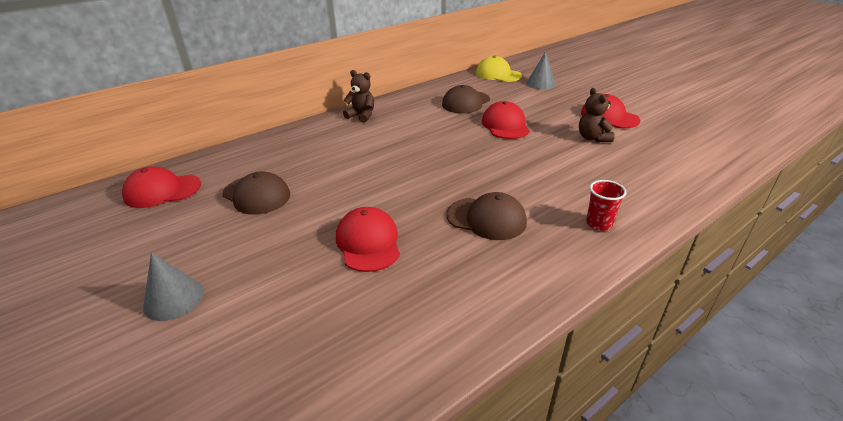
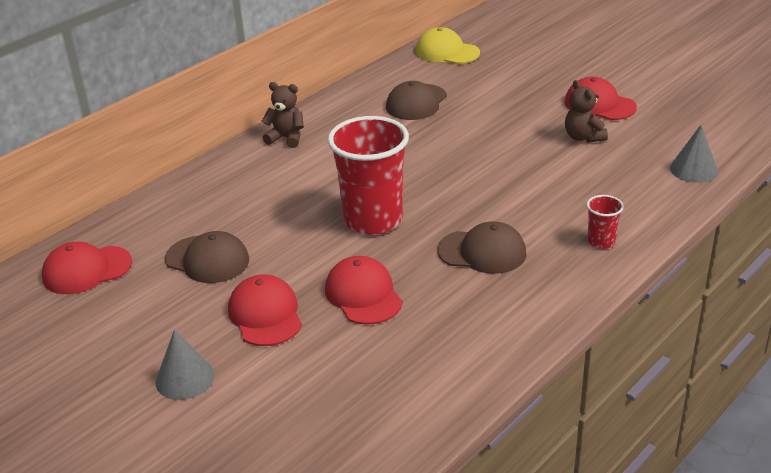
camera: 10 degrees left, 0 degrees up
red cap [482,101,530,139] -> red cap moved to [228,274,302,346]
grey cone [526,52,556,90] -> grey cone moved to [670,125,718,183]
none -> red cup [328,116,409,235]

